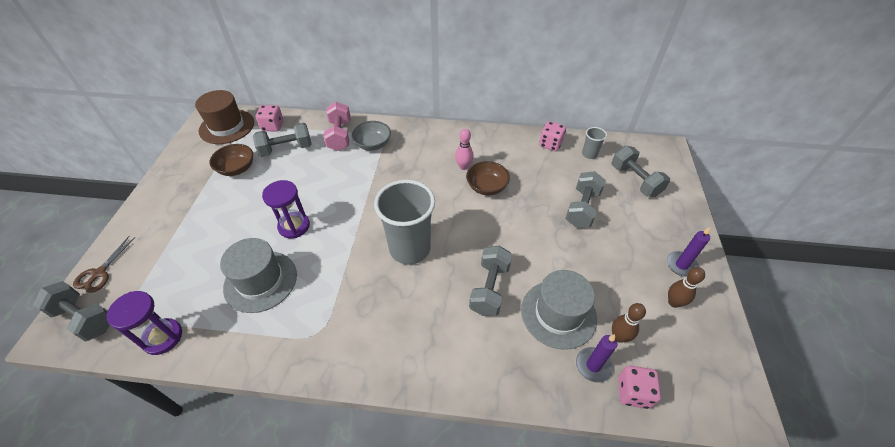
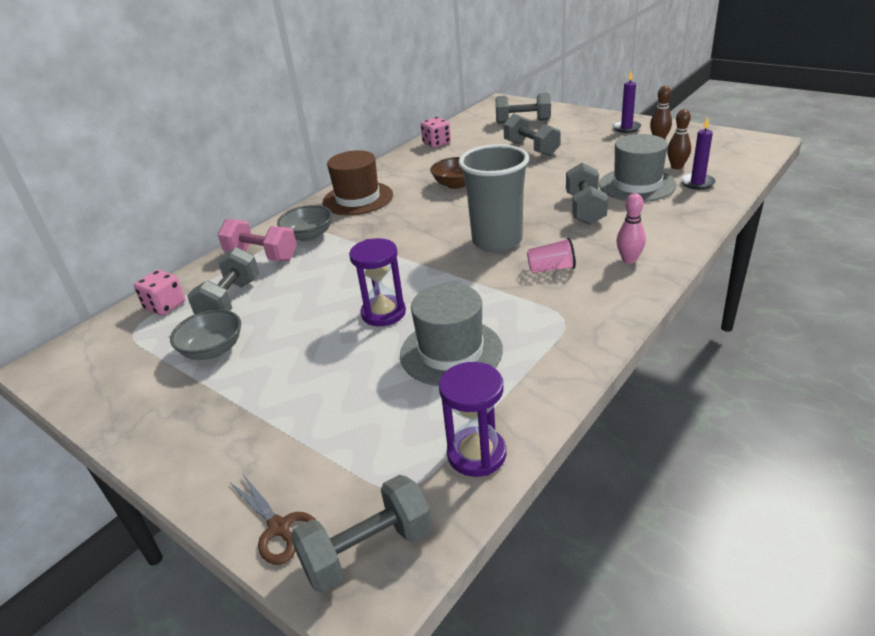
camera: 55 degrees left, 15 degrees down
brown hat [195,90,254,144] -> brown hat moved to [322,150,393,215]
brown bowl [209,144,253,176] -> grey bowl [170,309,241,360]
pink bowling pin [455,129,474,170] -> pink bowling pin moved to [616,193,646,264]
grey dumbbell [469,246,512,316] -> grey dumbbell turned 45 degrees clockwise [566,163,608,225]
grey cup [582,127,607,159] -> none
pink dice [618,366,661,409] -> none
none -> pink cup [527,238,576,273]

